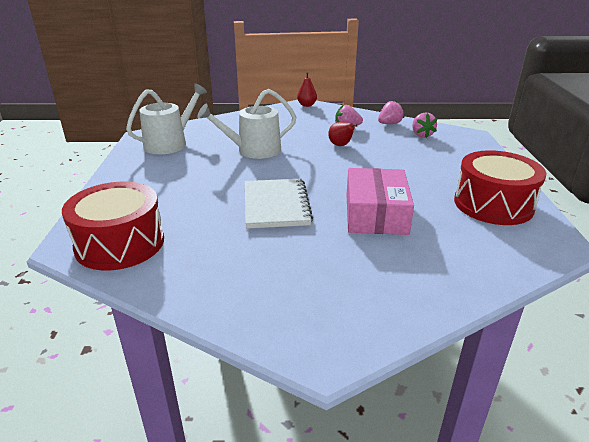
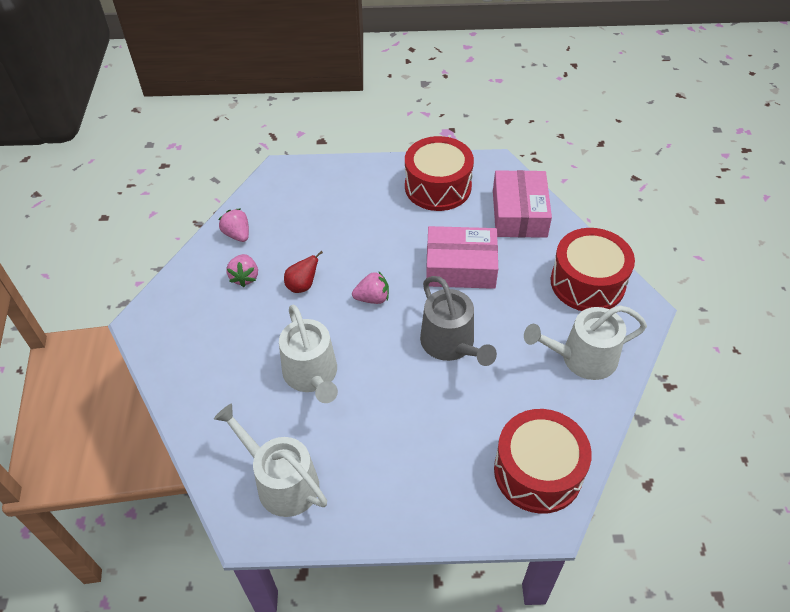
camera: 90 degrees left, 20 degrees up
white notebook [245,179,313,229] -> grey watering can [420,276,497,366]
red pear [297,72,317,107] -> none
pink strawberry [412,113,437,138] -> pink strawberry moved to [352,271,389,304]
none -> pink box [493,170,552,238]
none -> white watering can [524,305,647,380]
none -> red drum [551,228,635,311]

